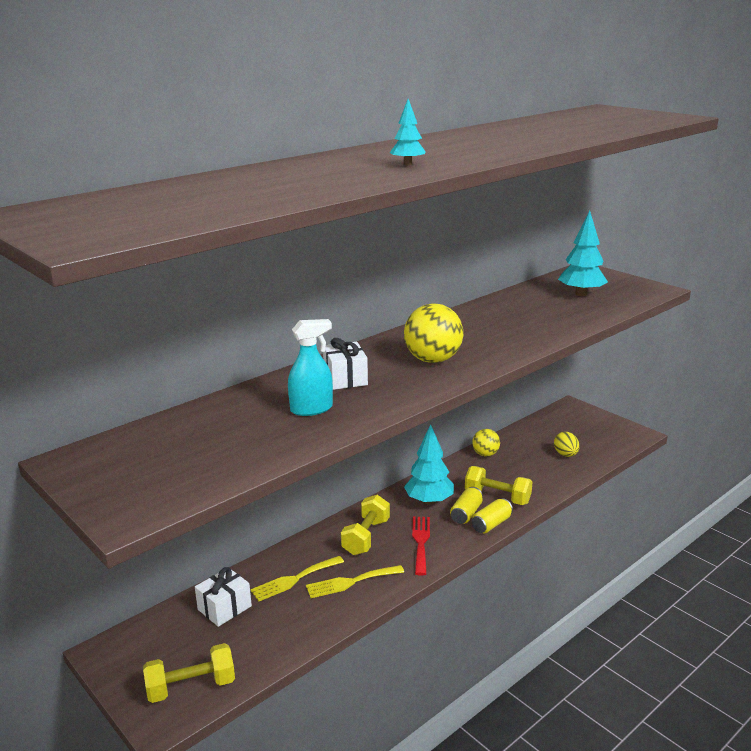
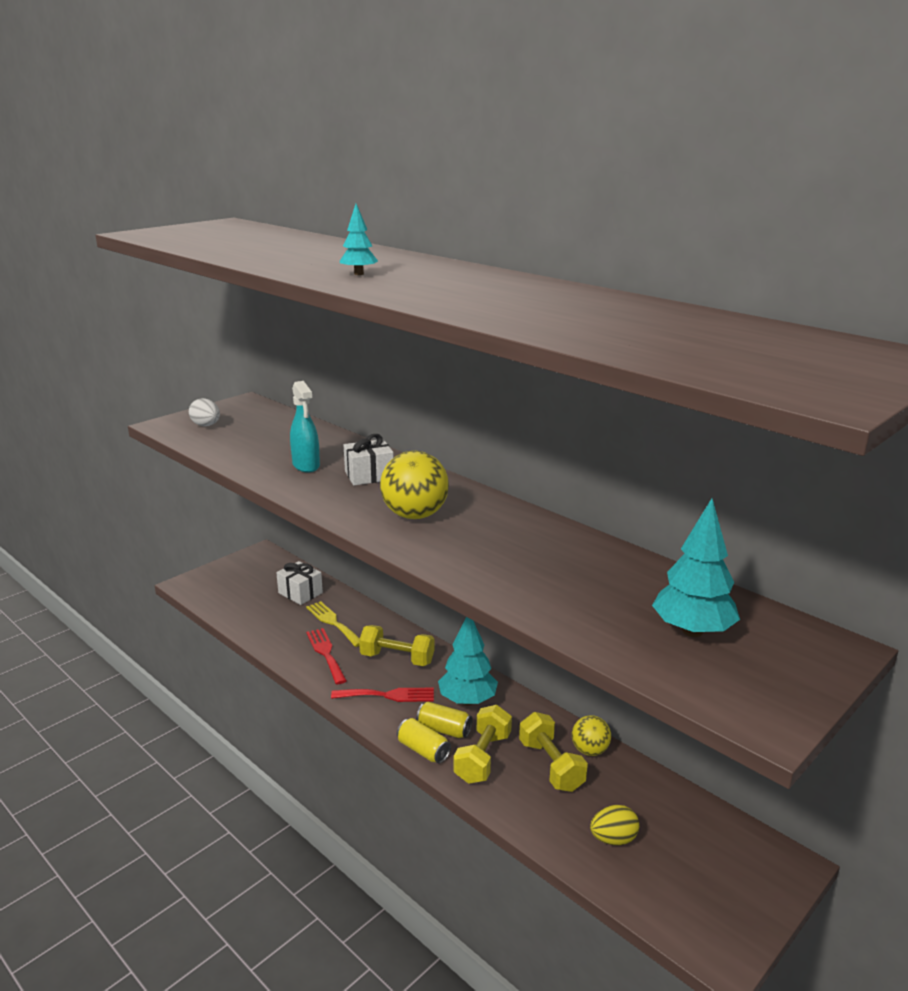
camera: 85 degrees right, 0 degrees up
yellow dumbbell [143,643,235,703] -> yellow dumbbell moved to [519,712,588,792]
yellow fork [306,565,404,598] -> red fork [306,628,347,684]
none -> white egg [189,398,220,426]

